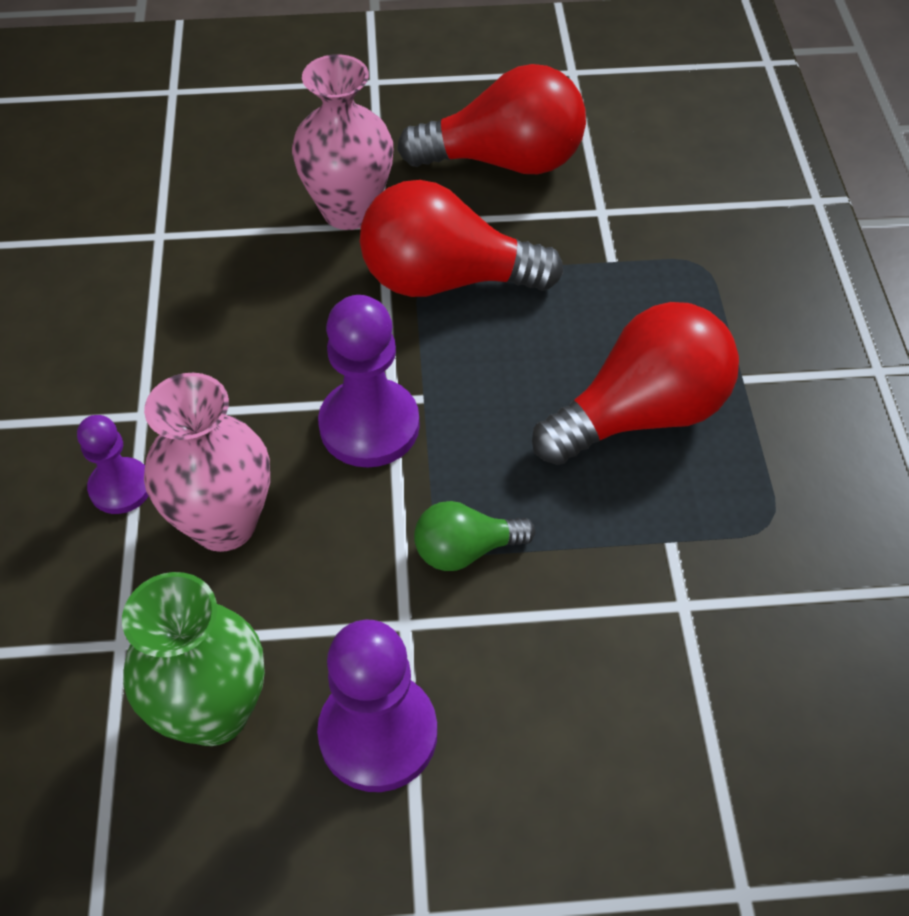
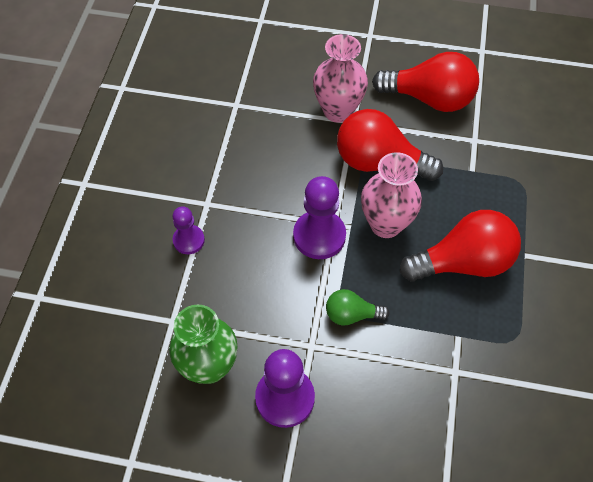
camera: 15 degrees right, 5 degrees up
pink vase [144,373,270,552] -> pink vase moved to [361,152,422,238]

